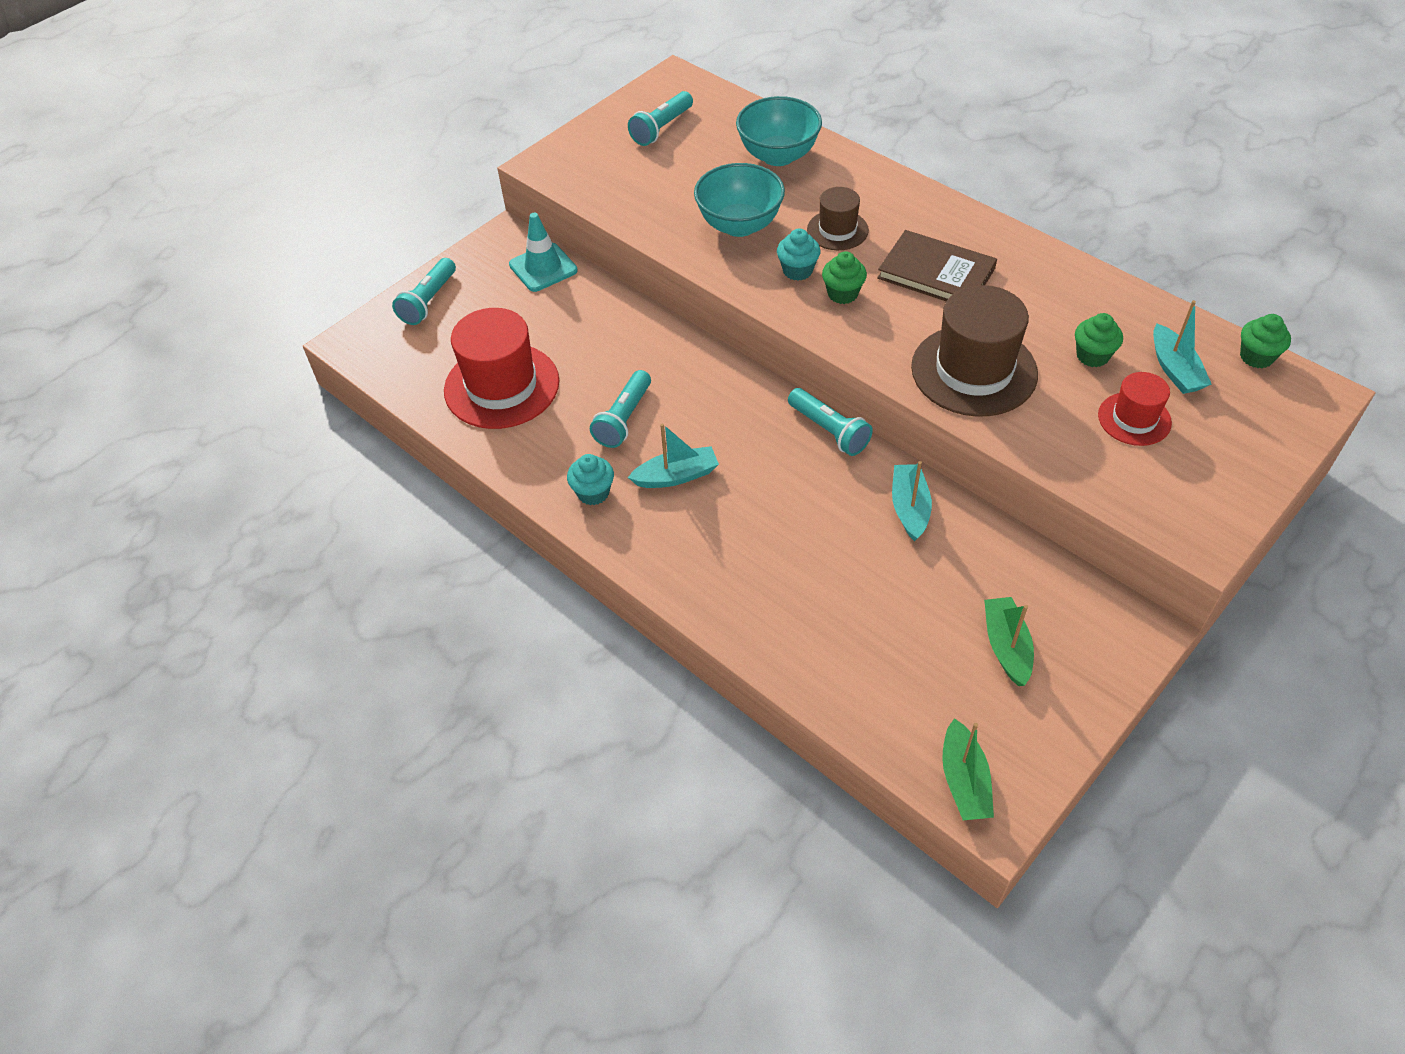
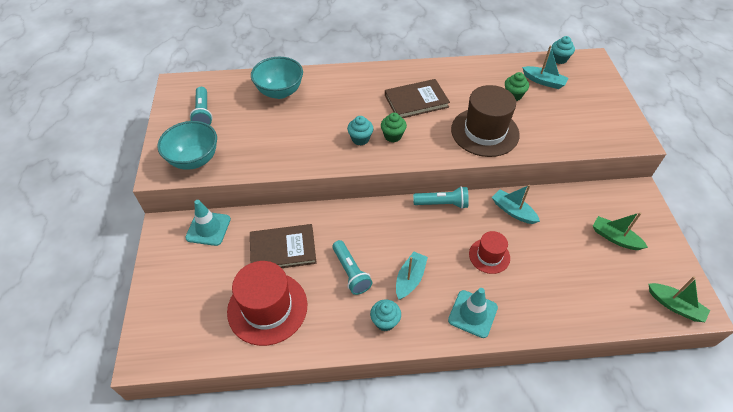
camera: 50 degrees left, 0 degrees up
turquoise flashlight [392,258,456,325] -> none
turquoise bowl [694,163,785,237] -> turquoise bowl moved to [157,121,217,170]
brown hat [807,187,869,250] -> none
red hat [1098,372,1172,446] -> red hat moved to [469,231,510,274]
green cupcake [1240,314,1291,368] -> turquoise cupcake [552,36,575,64]
none -> brown book [250,224,317,268]
none -> turquoise traffic cone [448,288,498,338]

